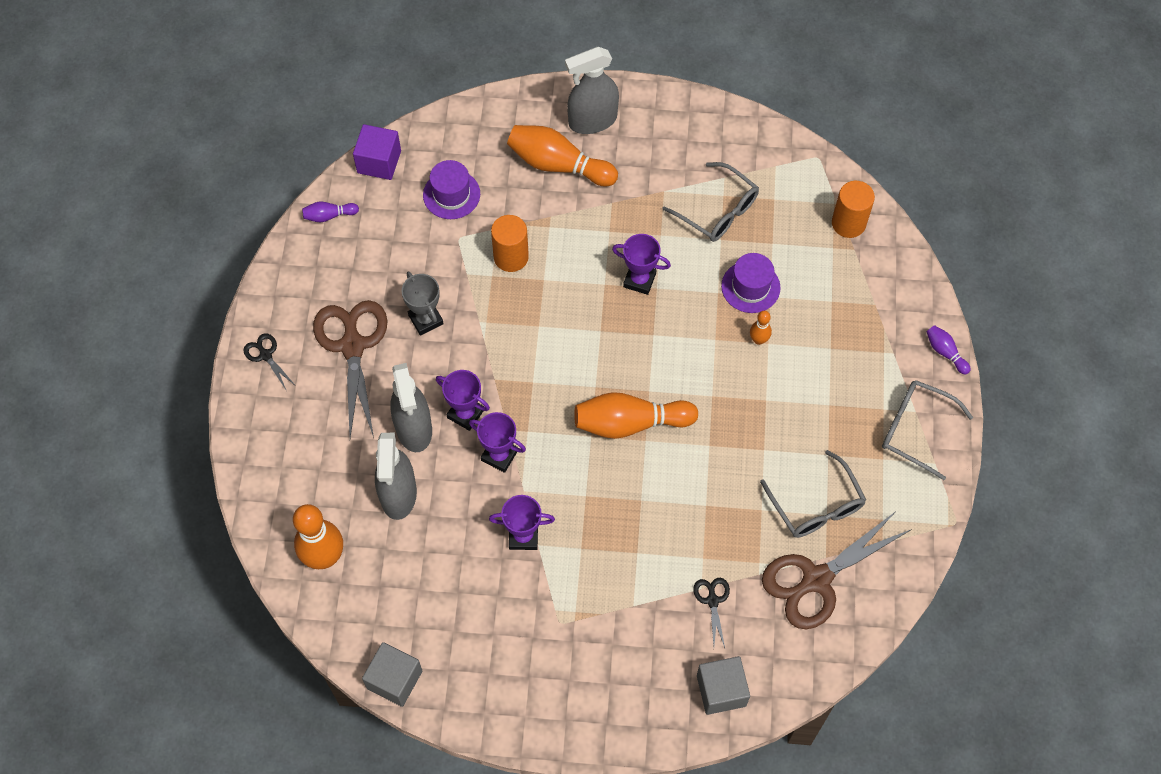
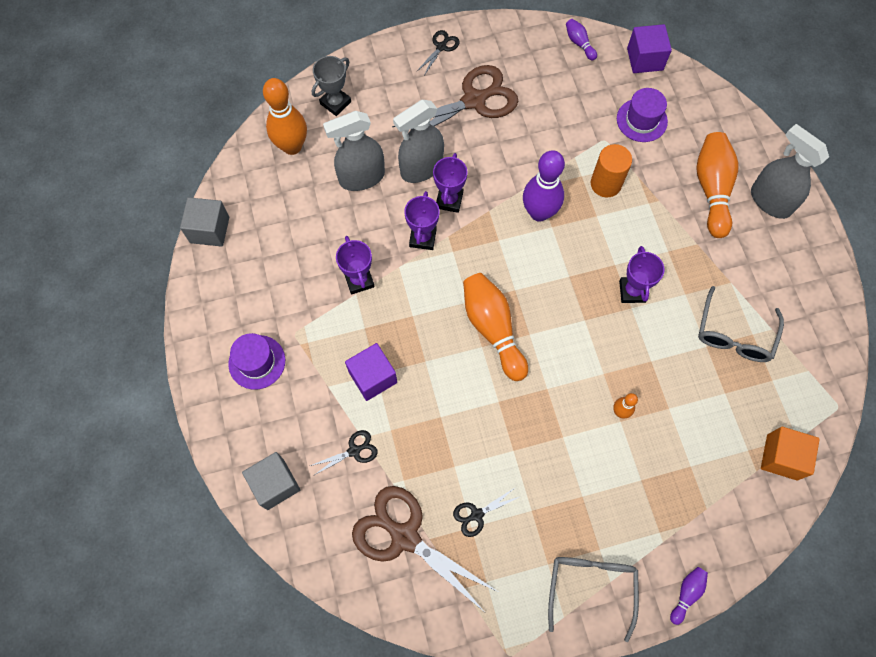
camera: 70 degrees right, 5 degrees up
grey trophy [401,272,444,335] -> grey trophy moved to [312,56,351,116]
purple hat [721,253,781,313] -> purple hat moved to [228,333,285,390]
grey glasses [760,450,866,538] -> black scissors [453,487,519,537]
orange cylinder [832,181,875,238] -> orange cube [761,427,820,481]
none -> purple cube [345,343,397,401]
none -> purple bowling pin [523,150,565,222]

